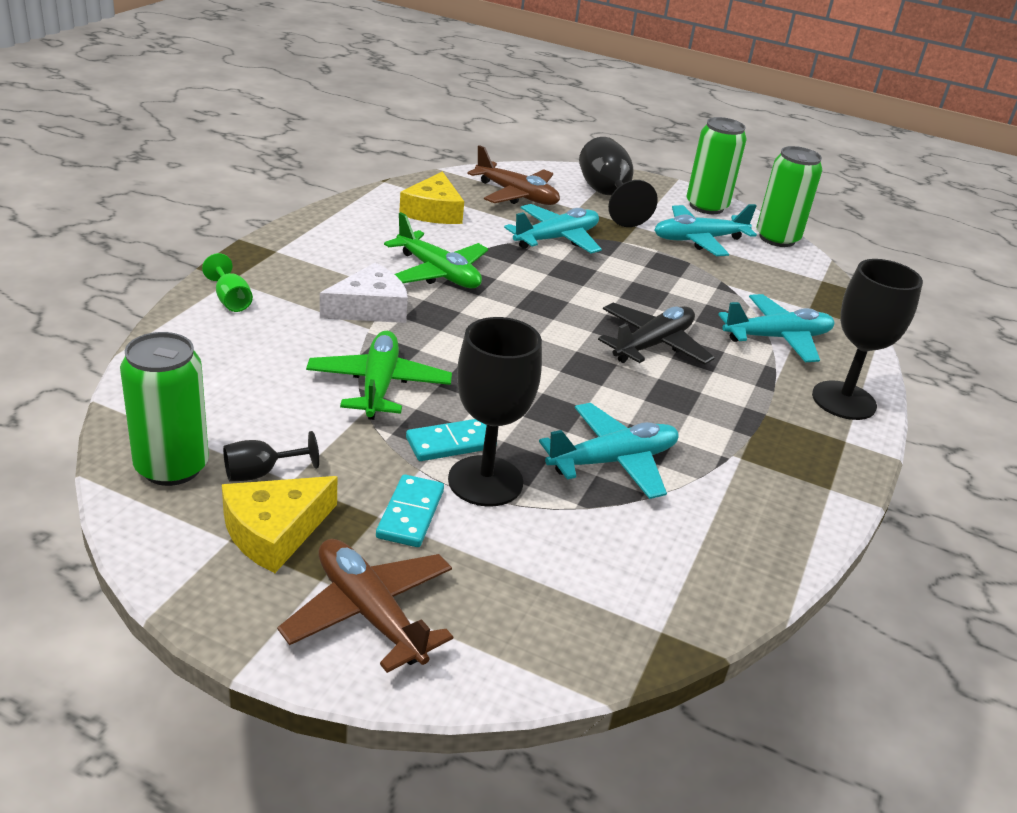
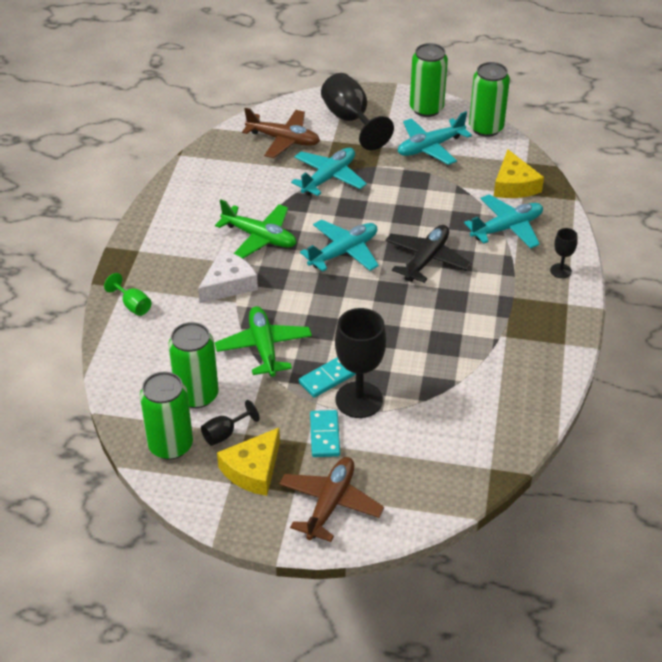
camera: 10 degrees left, 10 degrees up
brown plane [277,539,453,673] -> brown plane turned 75 degrees clockwise [279,457,384,542]
yellow cheese [399,171,464,224] -> yellow cheese moved to [494,150,544,198]
turquoise plane [539,403,679,499] -> turquoise plane moved to [300,219,379,272]
black goblet [812,259,923,420] -> black goblet [550,228,578,278], size x0.50
none -> green can [168,322,219,408]

